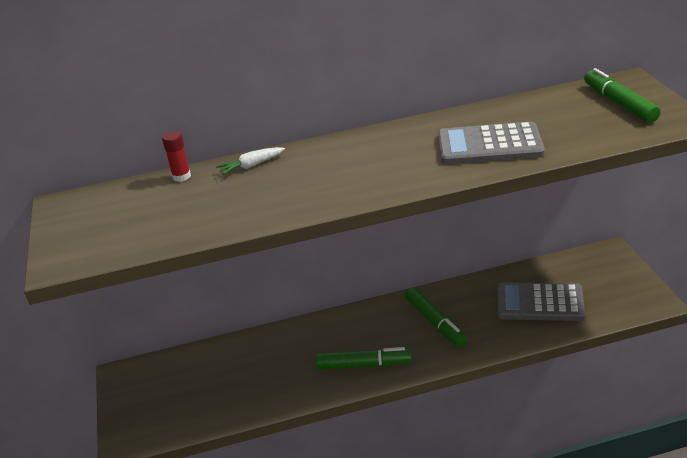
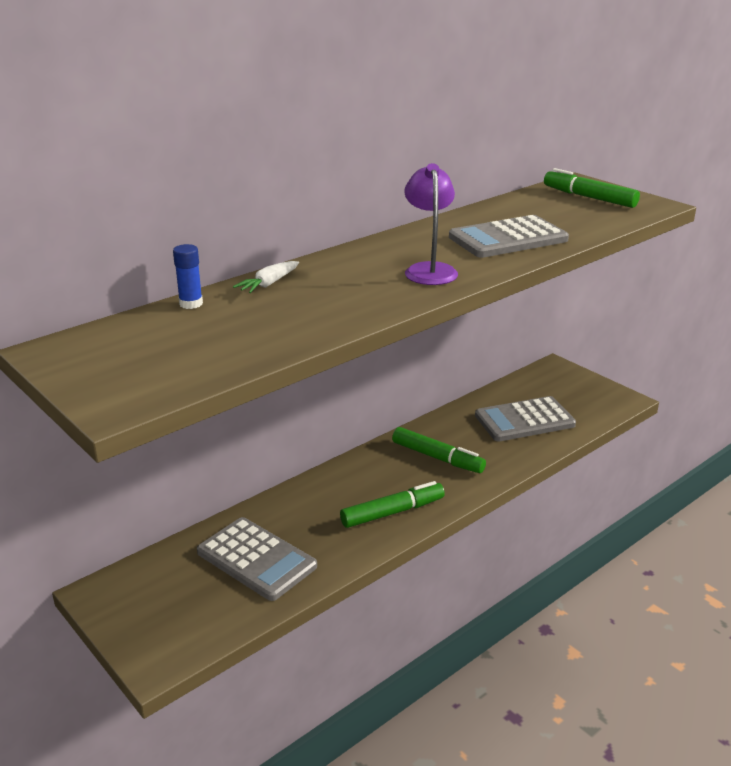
camera: 30 degrees left, 5 degrees down
red glue stick [162,131,191,182] -> blue glue stick [173,244,203,309]
none -> grey calculator [197,517,317,601]
none -> purple lamp [405,163,458,285]

